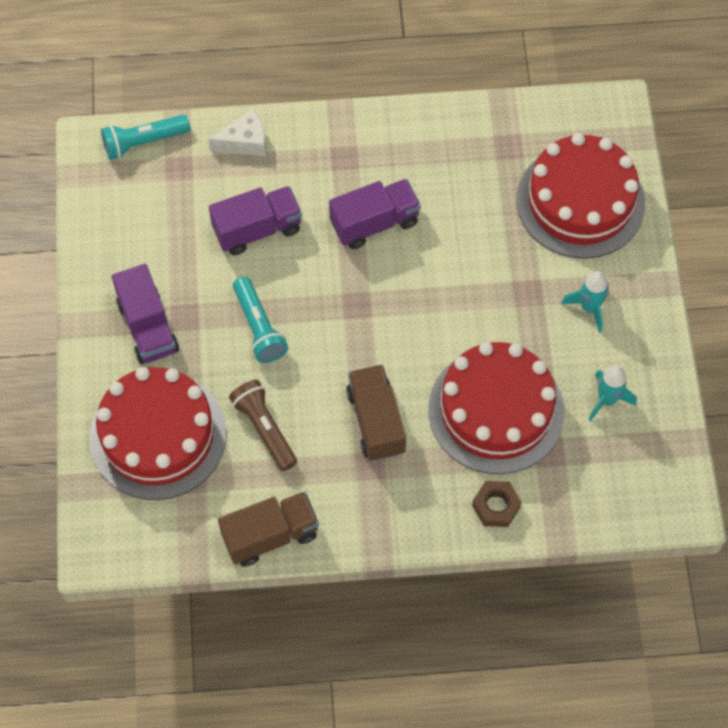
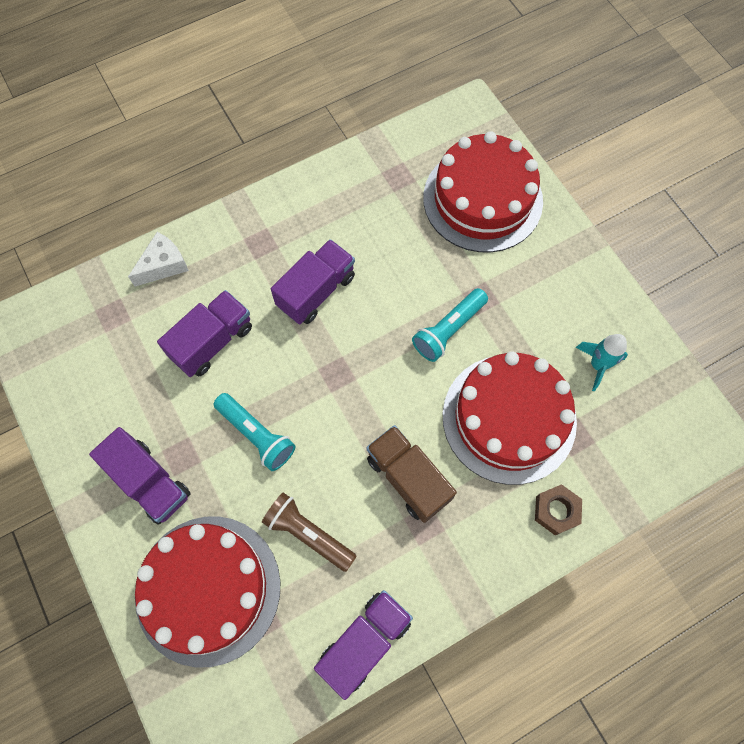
camera: 25 degrees left, 5 degrees up
turquoise flashlight [101,114,190,160] -> turquoise flashlight moved to [412,288,488,362]
brown truck [218,491,319,567] -> purple truck [314,590,413,700]
turquoise rocket [561,271,609,333] -> none

